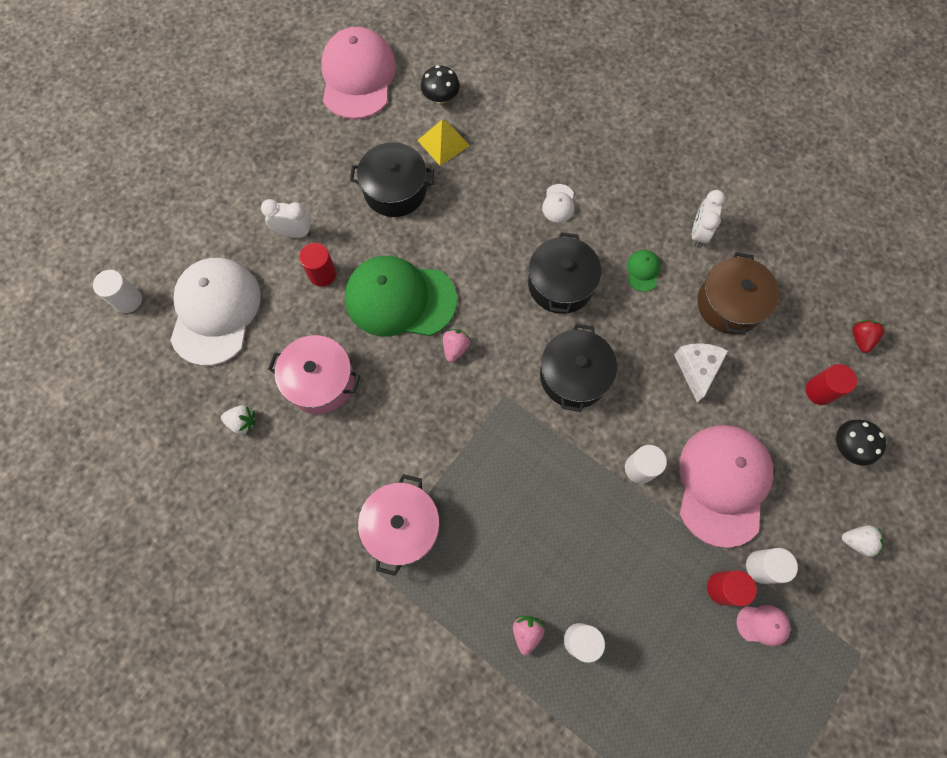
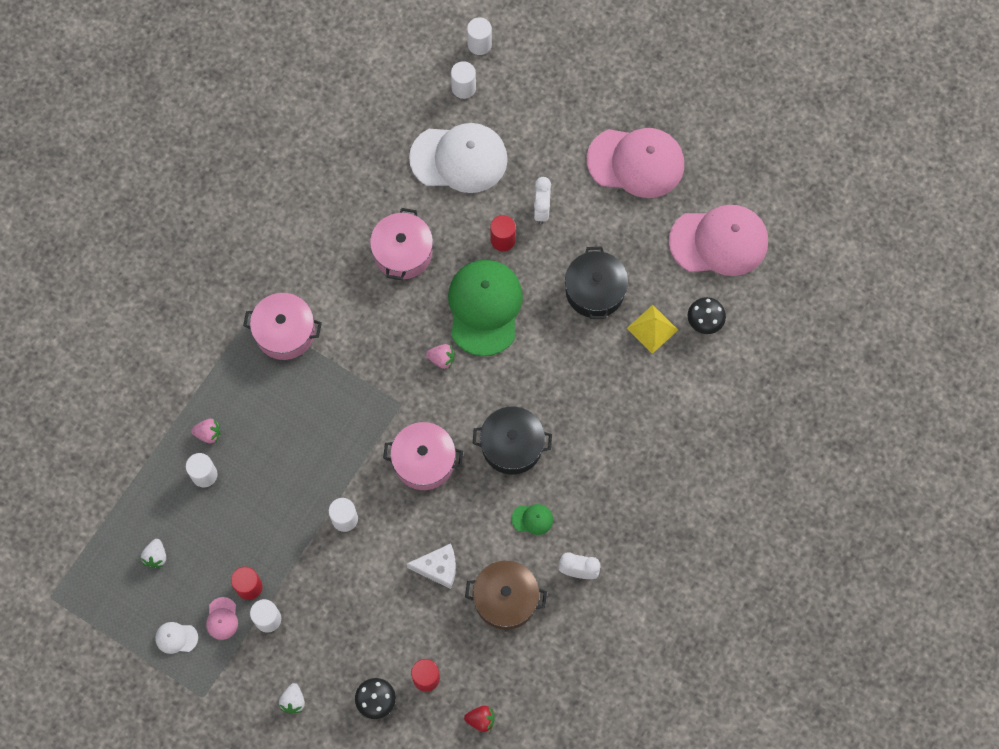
camera: 85 degrees right, 0 degrees up
white strawberry [221,405,255,435] -> white strawberry moved to [141,539,166,568]
black pot [540,324,617,412] -> pink pot [383,422,463,490]
white cap [542,184,574,222] -> white cap moved to [155,622,198,654]
pink cap [679,425,773,548] -> pink cap moved to [587,128,684,198]
none -> white cylinder [467,17,492,55]

